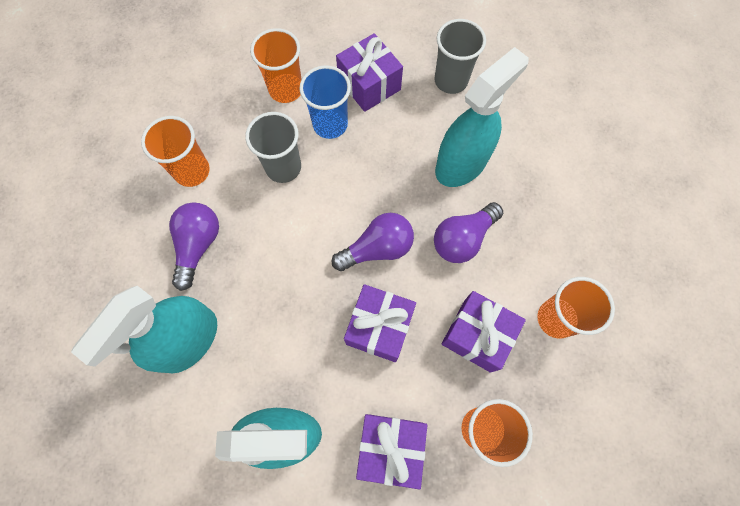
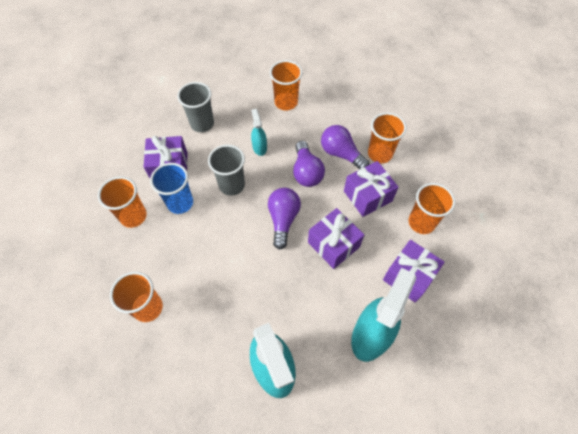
camera: 60 degrees left, 10 degrees down
purple light bulb [169,202,219,291] -> purple light bulb moved to [321,125,369,170]
grey cup [245,112,301,183] -> grey cup moved to [208,145,245,196]
turquoise spray bottle [435,47,529,187] -> turquoise spray bottle [251,109,267,156], size x0.49
none -> orange cup [270,60,302,110]

